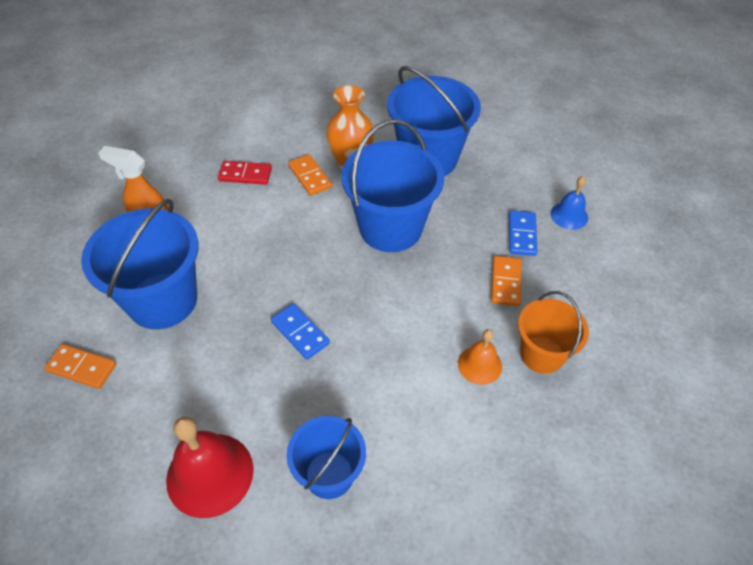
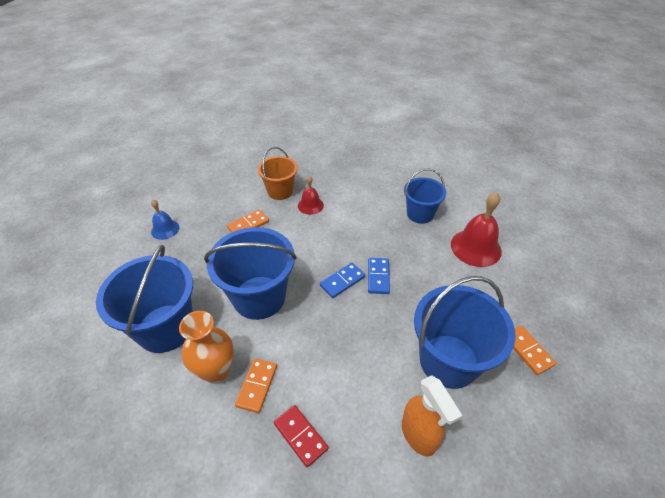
camera: 135 degrees left, 5 degrees down
orange bell [458,329,502,385] -> red bell [298,176,324,215]
blue domino [509,211,538,256] -> blue domino moved to [320,262,365,298]

